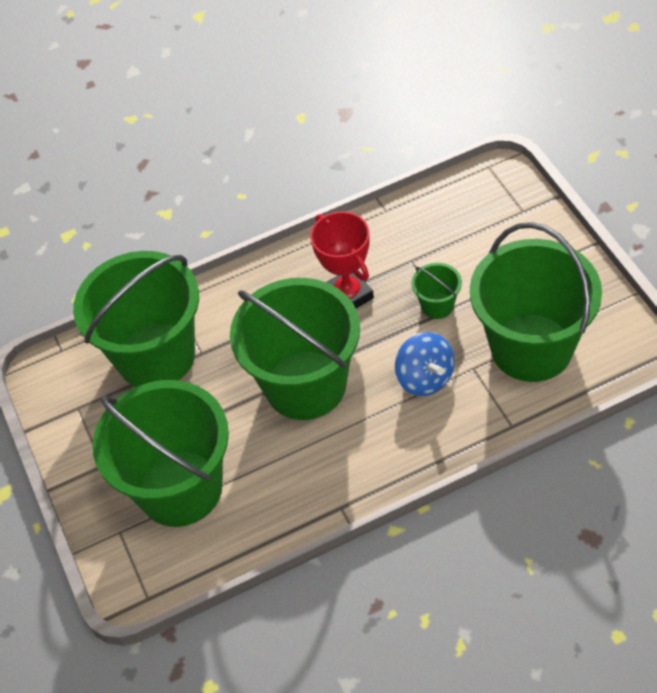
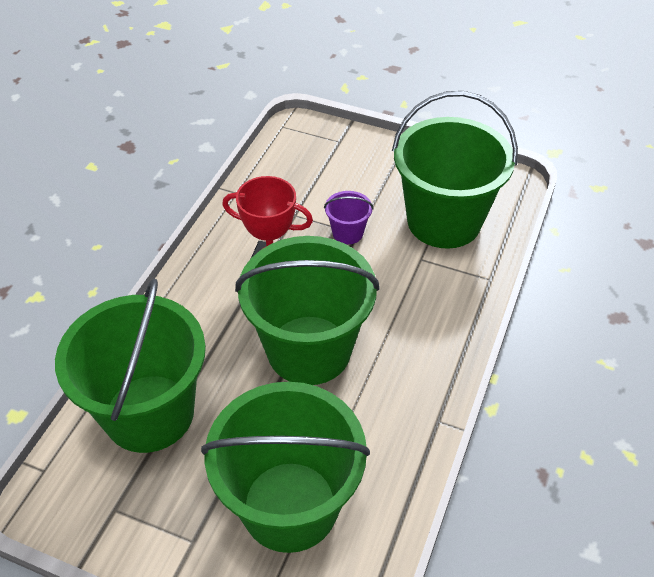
camera: 50 degrees left, 5 degrees down
blue spinning top [395,332,455,396] -> none
green bucket [412,263,462,319] -> purple bucket [324,191,373,244]

